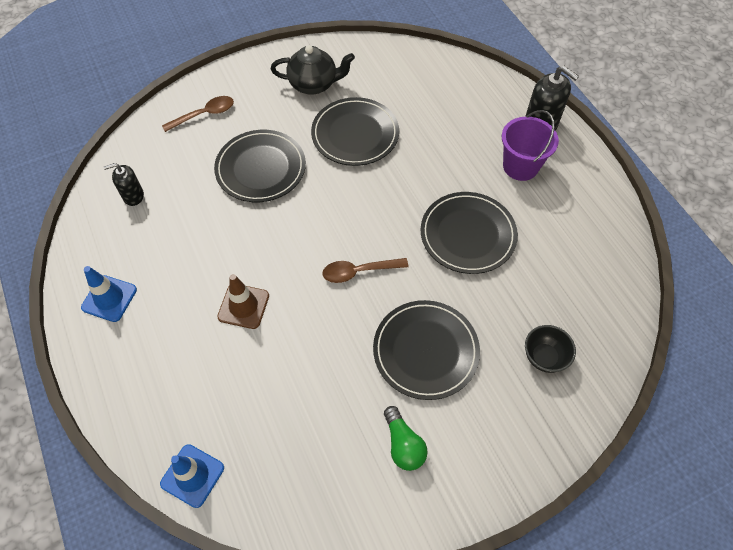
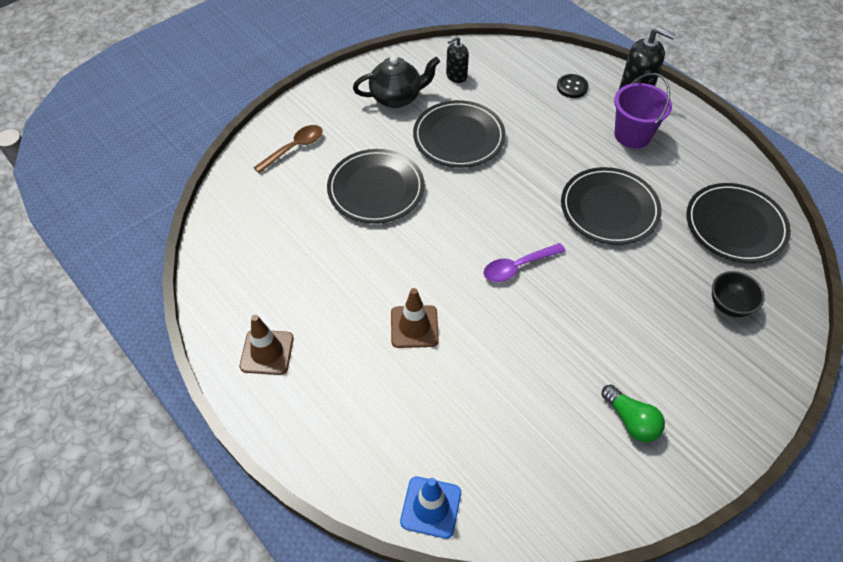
camera: 15 degrees left, 5 degrees down
blue traffic cone [81,266,137,322] -> brown traffic cone [240,315,294,375]
black soap dispenser [104,163,144,206] -> black soap dispenser moved to [446,36,469,83]
brown spoon [322,258,409,283] -> purple spoon [483,243,565,282]
black plate [373,300,480,400] -> black plate moved to [686,183,791,263]
none -> black button [557,74,588,98]

